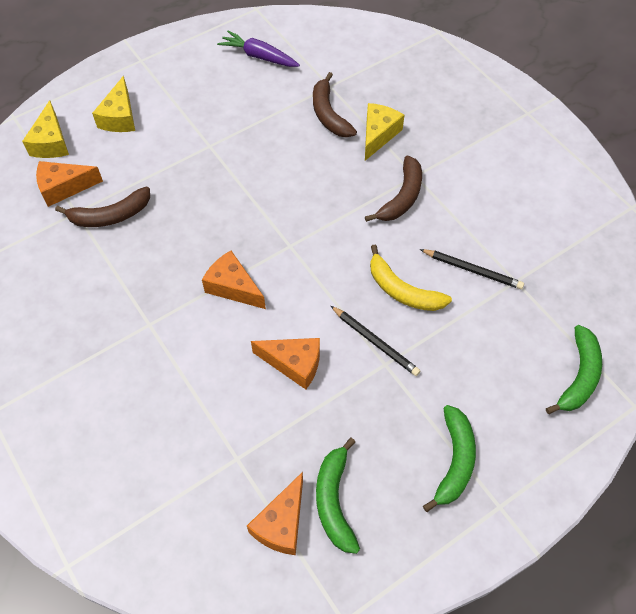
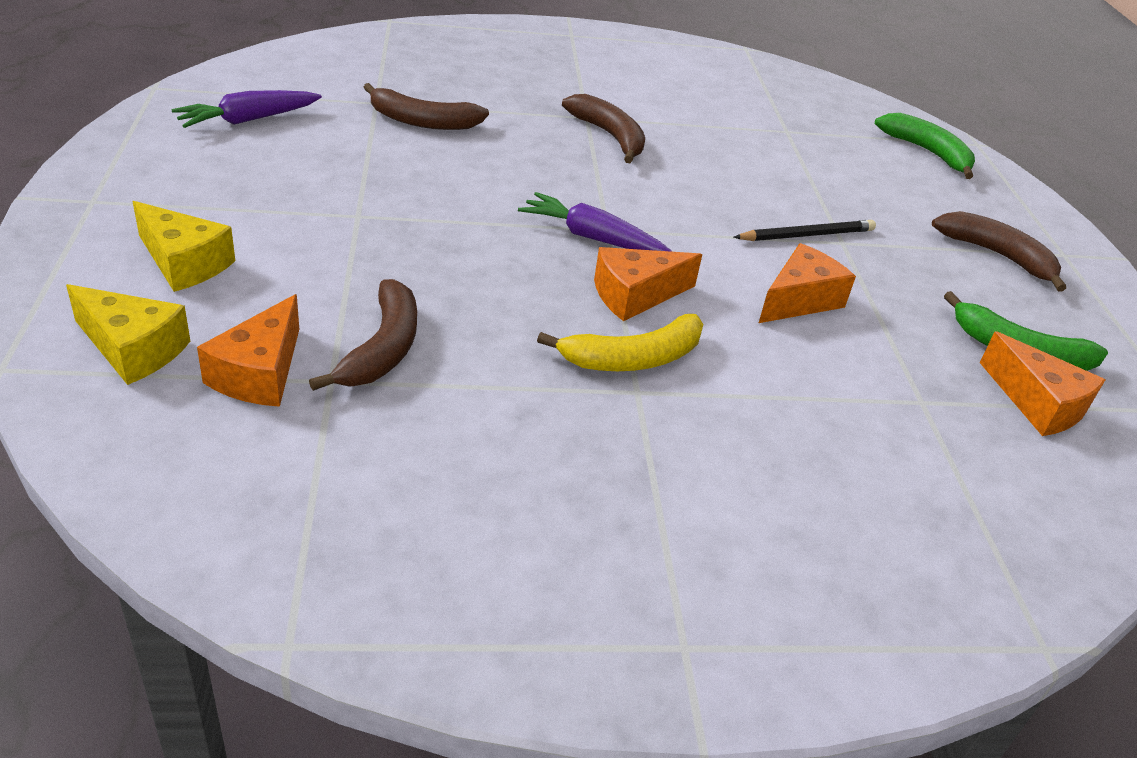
camera: 65 degrees left, 20 degrees down
yellow cheese [365,103,405,161] -> none
yellow banana [370,244,452,311] -> yellow banana moved to [537,314,703,371]
black pencil [420,249,524,289] -> none
green banana [423,405,476,512] -> brown banana [932,211,1066,292]
none -> purple carrot [518,192,673,252]

